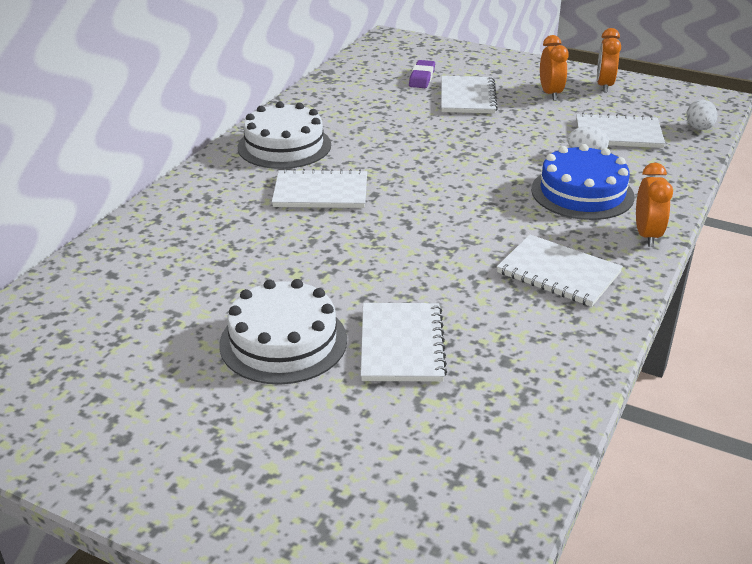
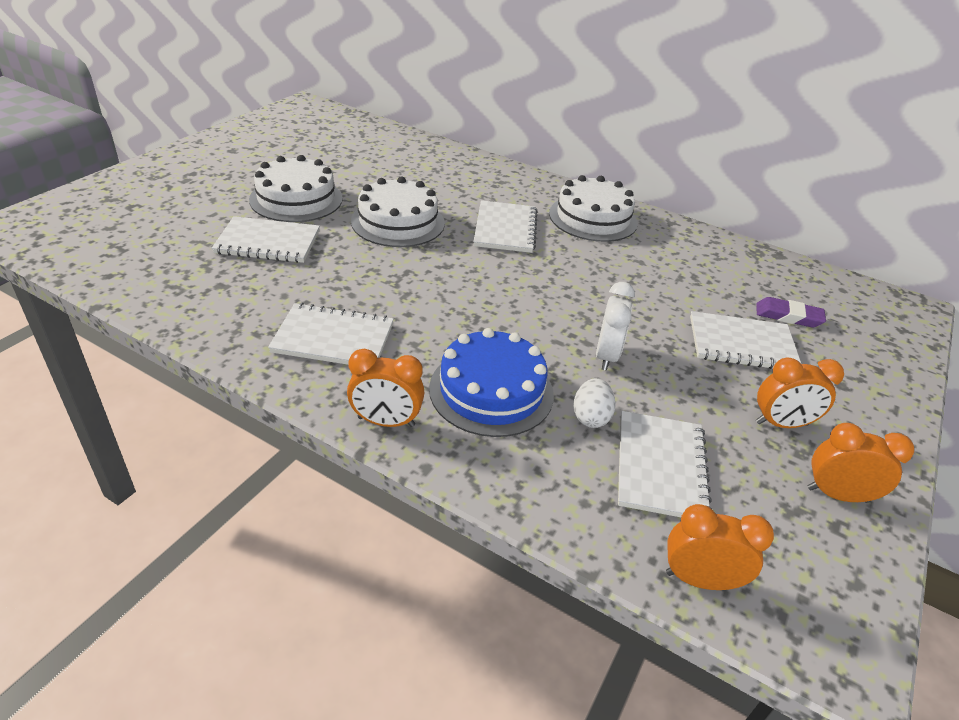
camera: 90 degrees right, 5 degrees up
white notebook [497,235,623,307] -> white notebook turned 60 degrees clockwise [268,303,394,365]
white egg [686,100,718,130] -> orange clock [666,504,774,590]
none -> white cake [351,176,445,247]
none -> white clock [596,282,635,371]

